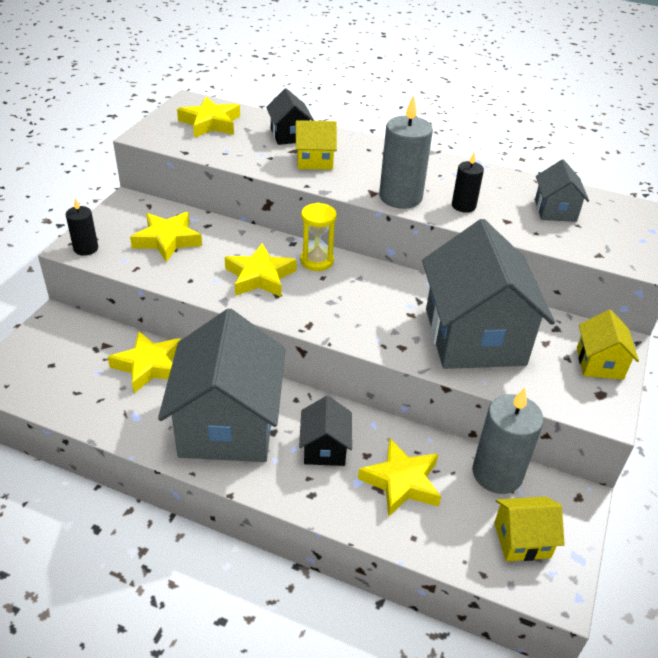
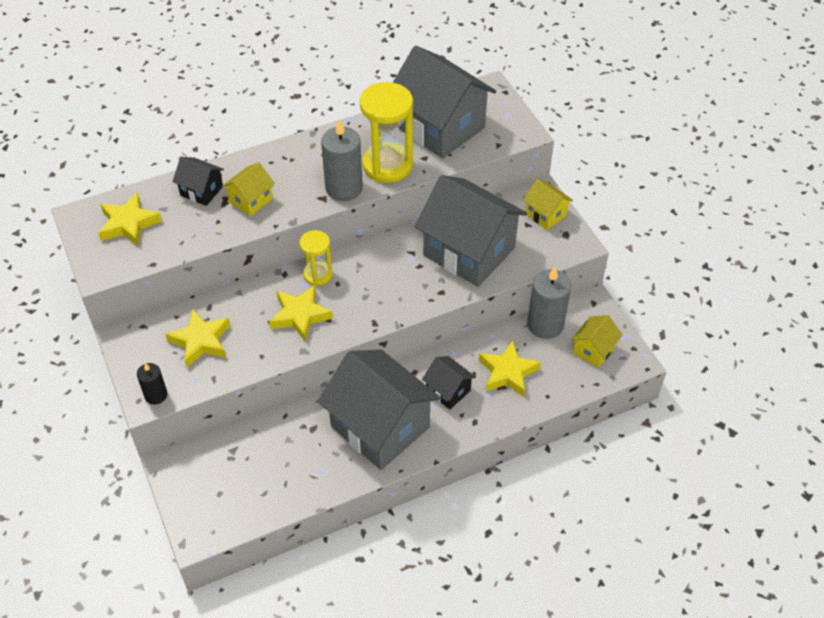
camera: 45 degrees left, 10 degrees up
yellow star [108,331,181,393] -> none
black candle [452,151,484,213] -> yellow hourglass [360,82,413,183]
grey house [535,159,589,222] -> grey house [393,46,496,158], size x2.17

